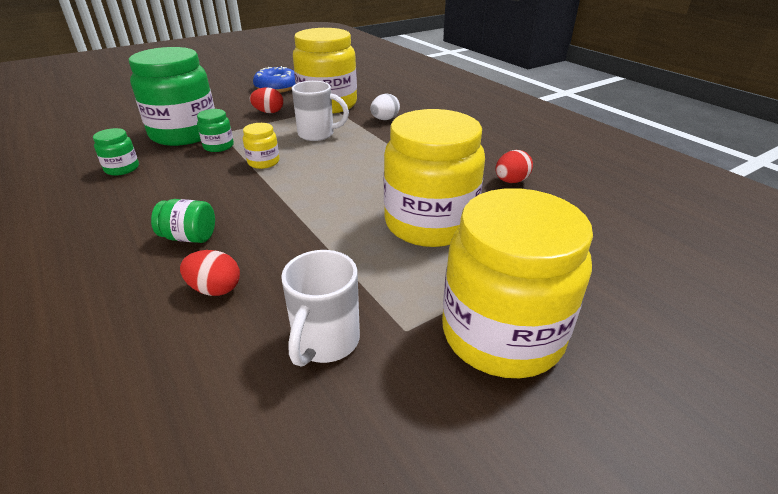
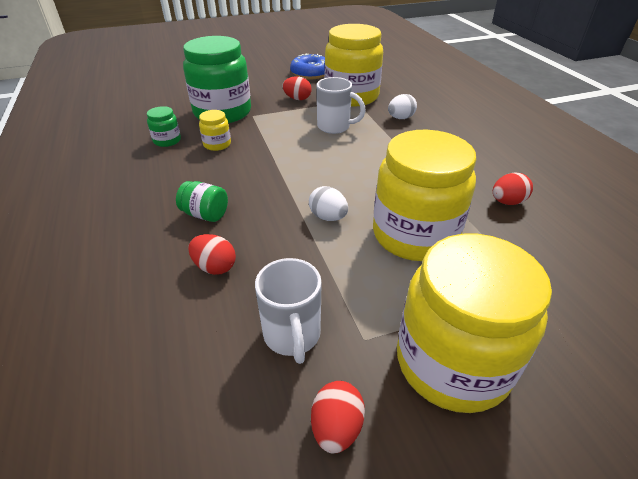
camera: 15 degrees right, 5 degrees up
green jar [197,109,234,152] -> none
yellow jar [243,123,280,169] -> yellow jar moved to [199,110,231,151]
white mug [281,250,360,367] -> white mug turned 45 degrees counterclockwise [255,258,322,364]
none -> white egg [309,186,348,221]
none -> red egg [311,381,365,453]

